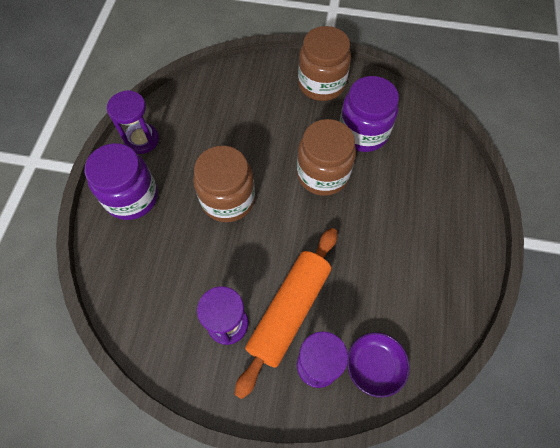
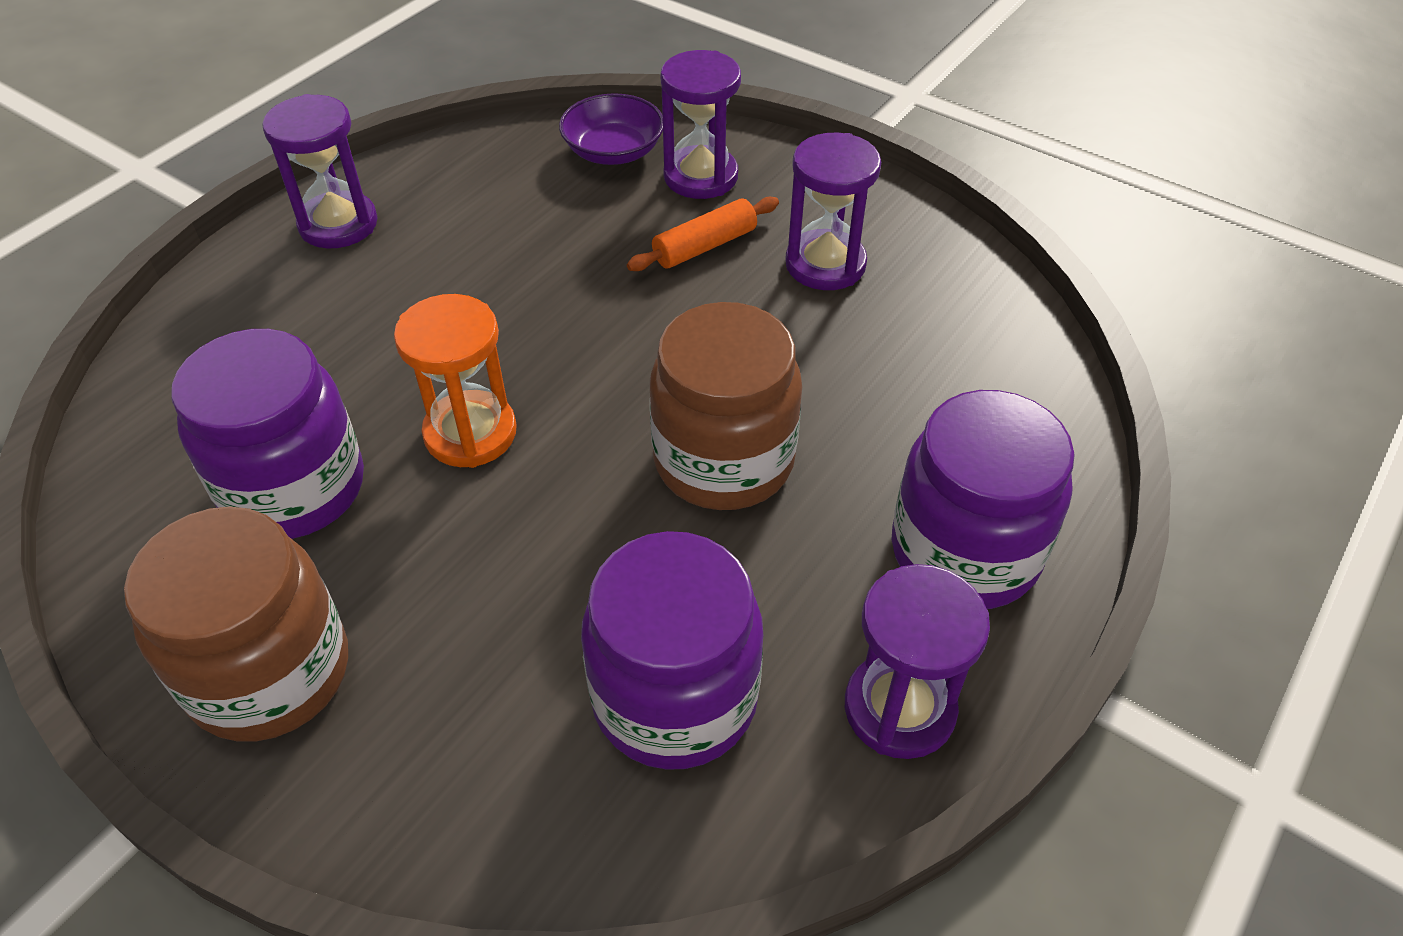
camera: 155 degrees left, 15 degrees down
orange rolling pin [235,228,337,399] -> orange rolling pin [627,197,779,271], size x0.49
brown jar [297,119,356,196] -> orange hourglass [394,294,517,468]
none -> purple hourglass [262,94,378,248]
none -> purple jar [581,531,763,770]

